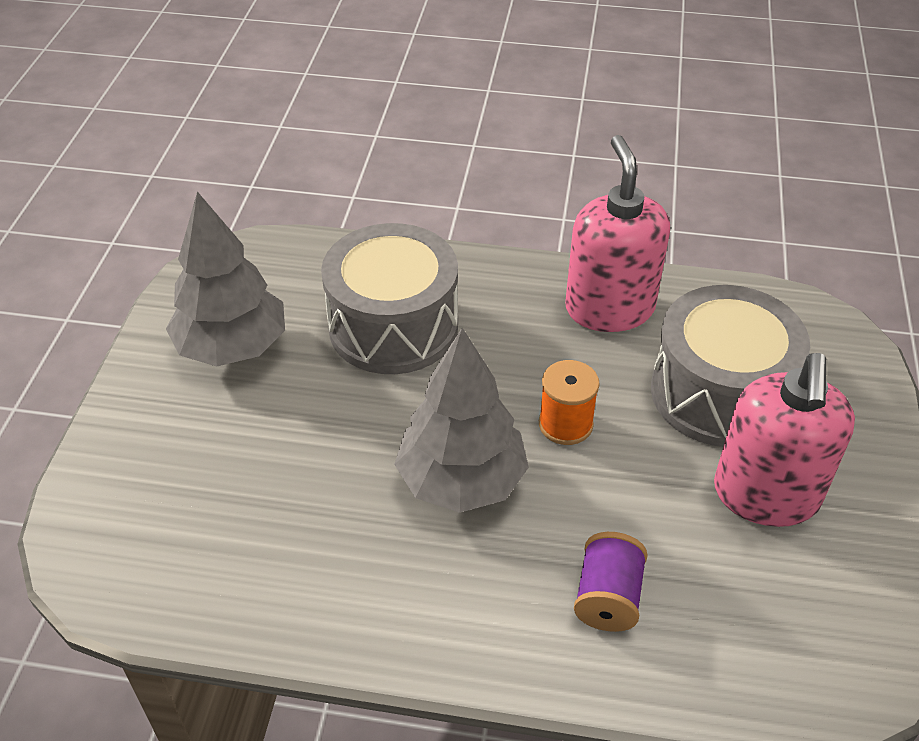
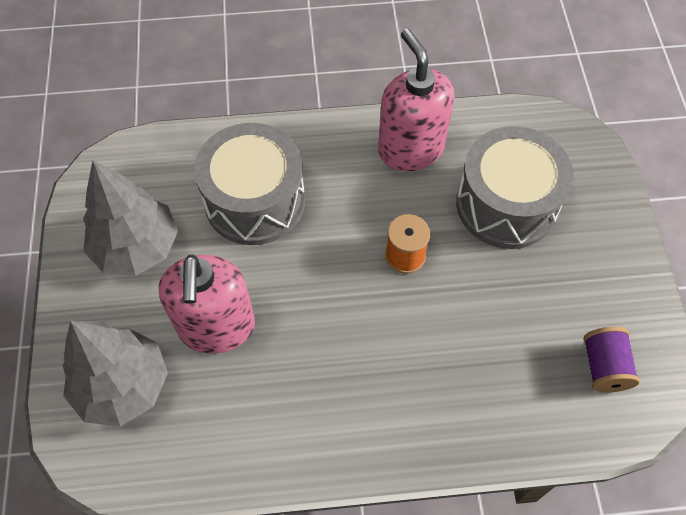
camera: 15 degrees left, 15 degrees up
grey tree [394,328,529,513] -> grey tree moved to [63,321,168,427]
purple spool [574,532,648,632] -> purple spool moved to [583,327,640,392]
pink soap dispenser [714,353,855,527] -> pink soap dispenser moved to [158,254,255,353]

